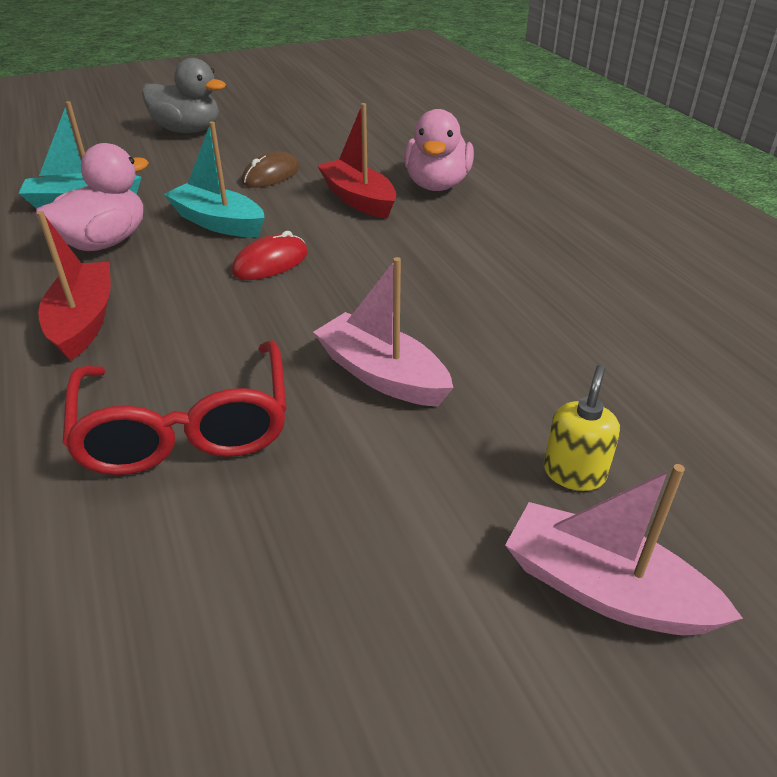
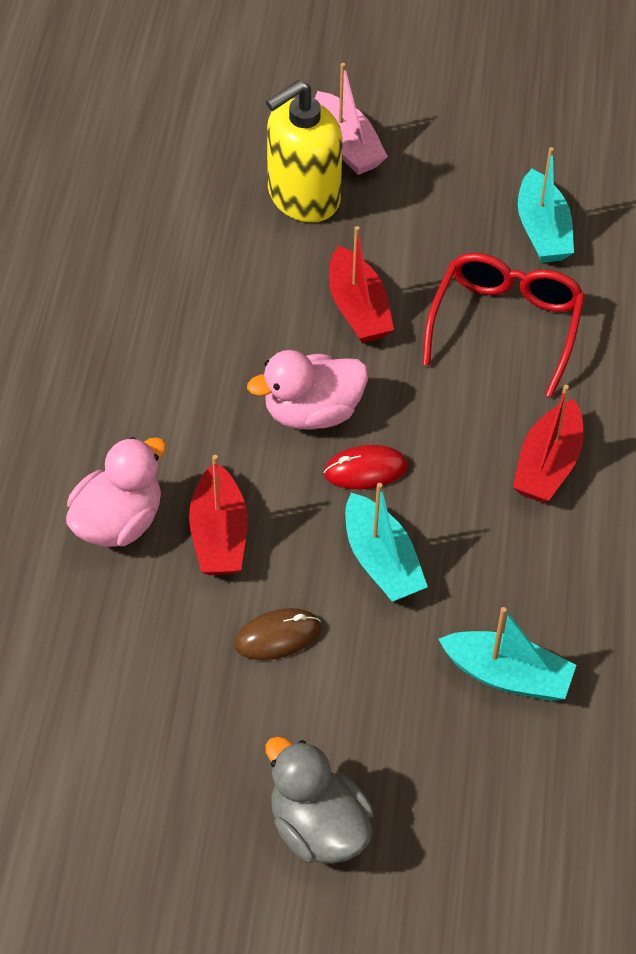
camera: 150 degrees left, 15 degrees up
pink duck [35,143,149,251] -> pink duck moved to [247,350,368,430]
pink boat [313,257,453,406] -> red boat [329,226,394,343]
yellow soap dispenser [544,365,620,491] -> yellow soap dispenser [266,80,343,222], size x2.14
none -> turquoise boat [518,147,574,263]

